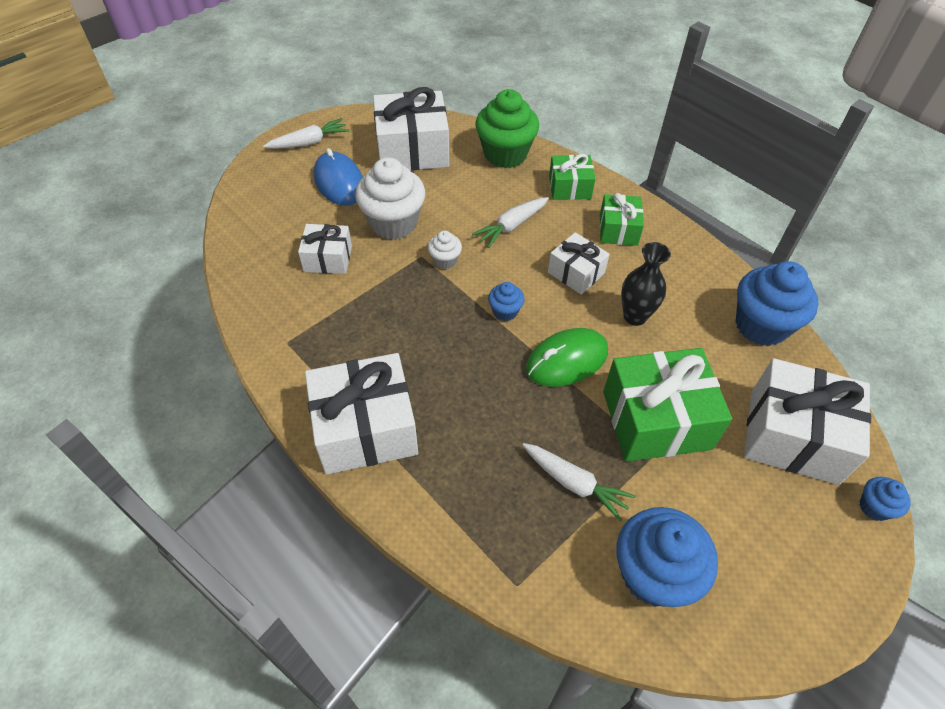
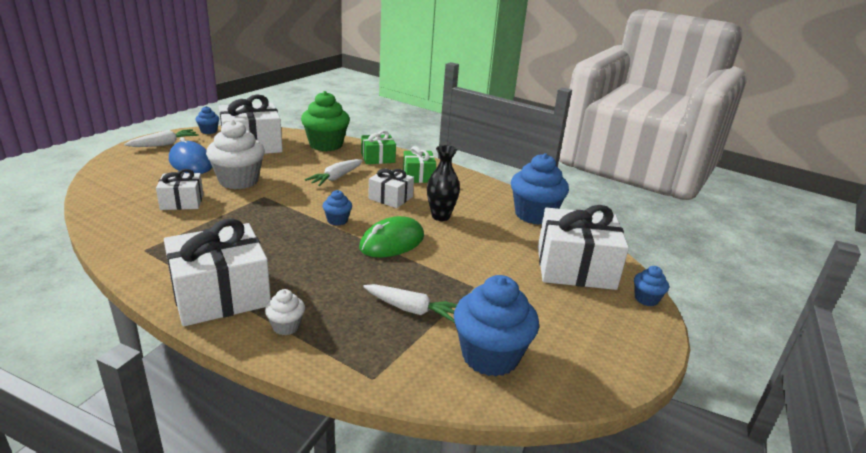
camera: 15 degrees left, 25 degrees down
white cupcake [428,231,462,269] -> white cupcake moved to [265,289,305,335]
green gift [603,348,732,462] -> none
none -> blue cupcake [195,106,219,134]

